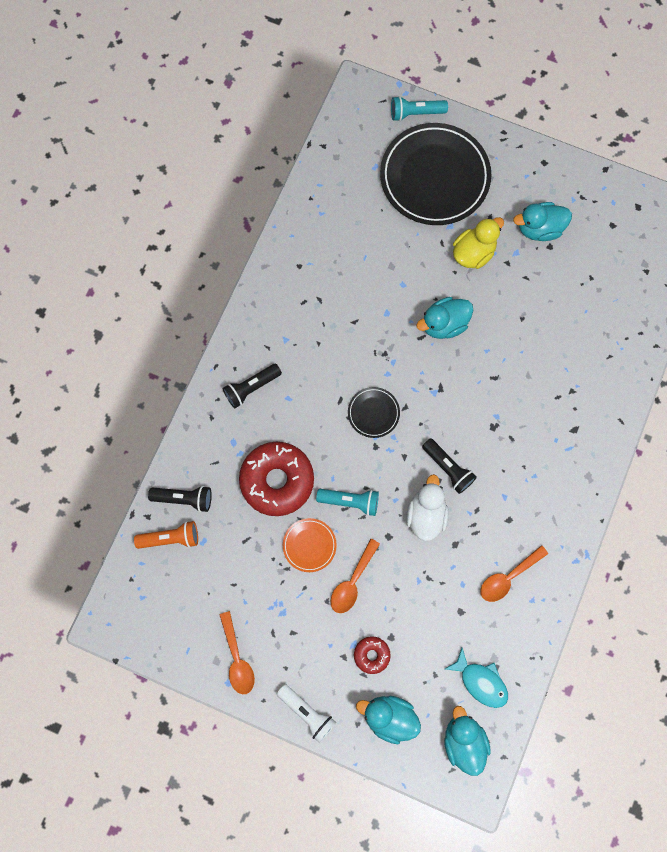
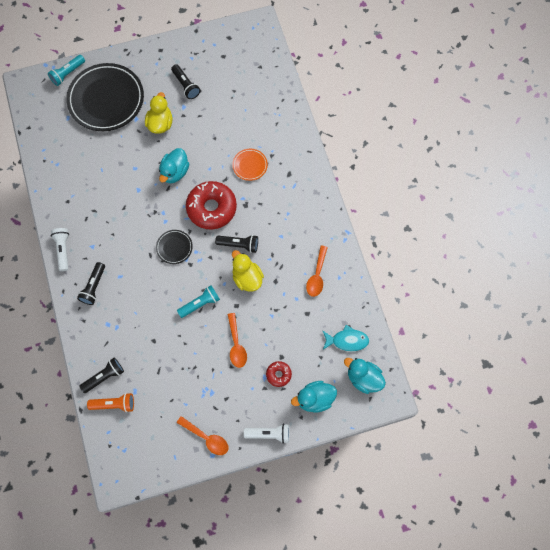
camera: 40 degrees left, 5 degrees down
orange flashlight [134,521,198,549] -> orange flashlight turned 45 degrees clockwise [87,393,134,413]
red donut [239,442,314,516] -> red donut moved to [186,181,237,230]
orange plate [283,518,337,572] -> orange plate moved to [232,149,268,181]
white duck [406,474,449,541] -> yellow duck [232,250,264,292]
turquoise duck [513,202,572,241] -> black flashlight [171,64,200,99]
none -> white flashlight [51,228,69,271]

